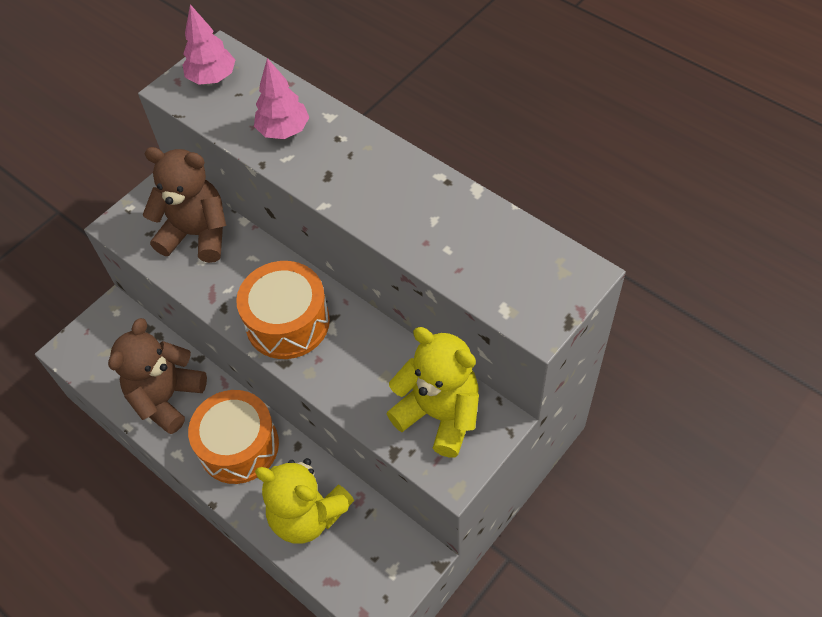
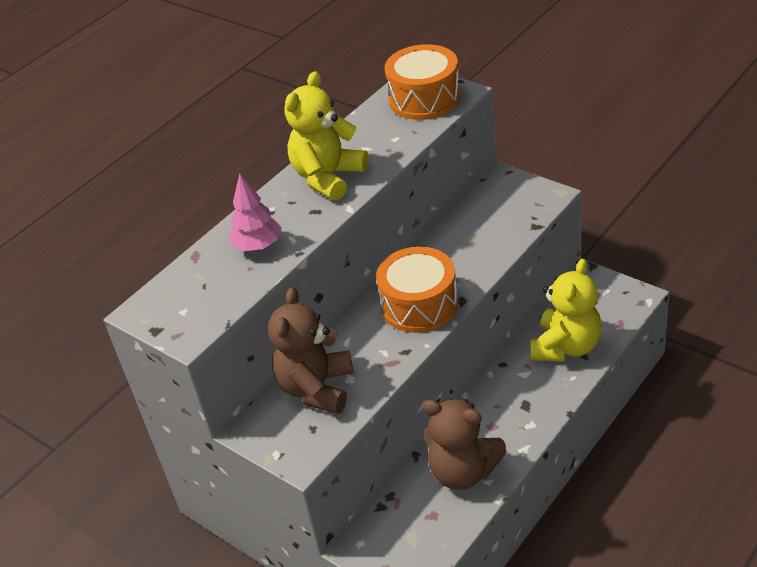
camera: 90 degrees left, 15 degrees down
pink tree [183,4,235,85] -> none
orange drum [188,390,279,484] -> orange drum moved to [385,44,461,120]
yellow teddy bear [386,327,479,458] -> yellow teddy bear moved to [284,71,369,201]

